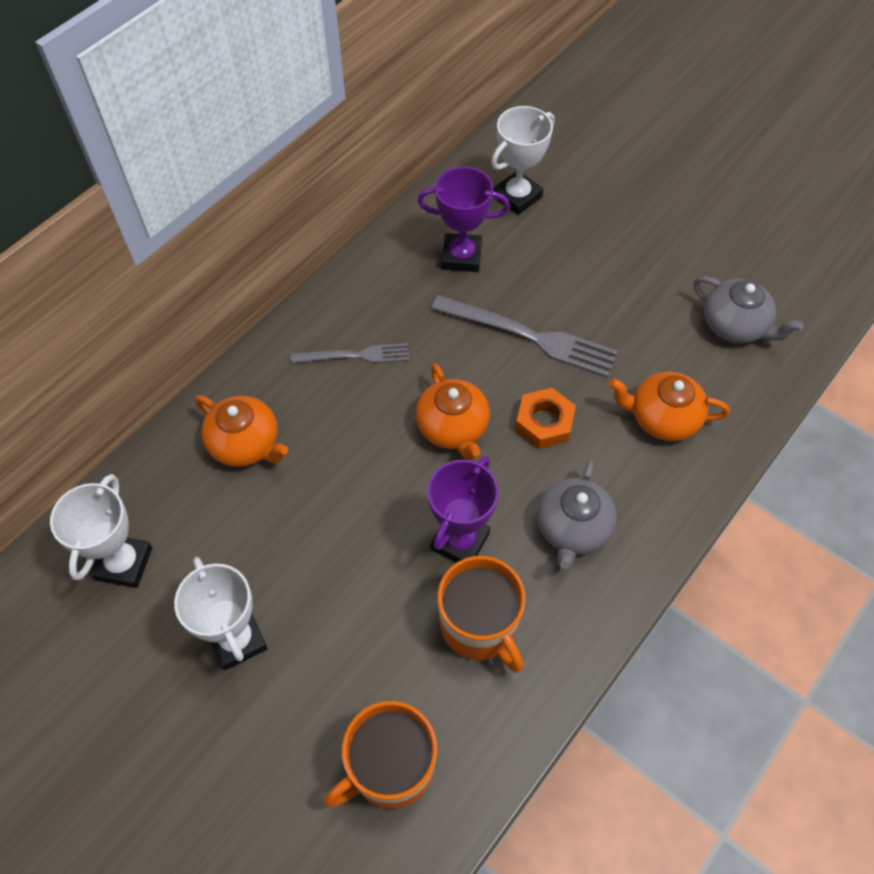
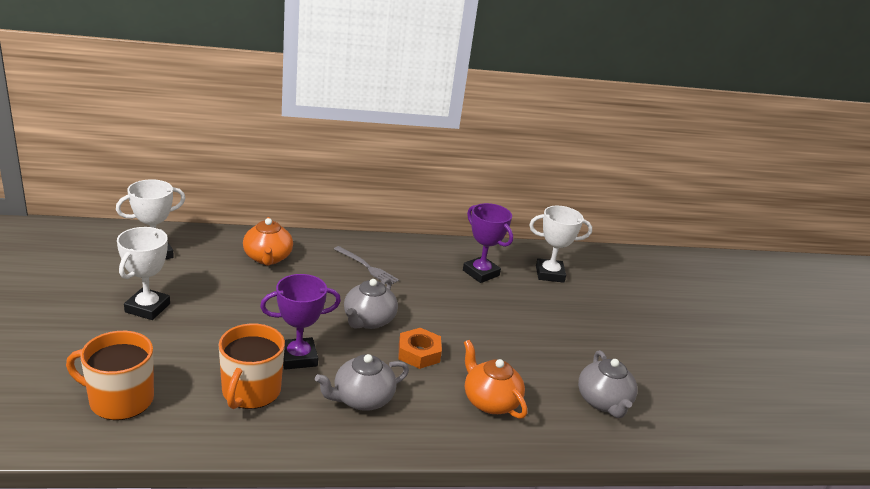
camera: 40 degrees right, 30 degrees down
orange teapot [416,363,490,460] -> grey teapot [344,278,398,329]
grey fork [431,295,618,377] -> none

